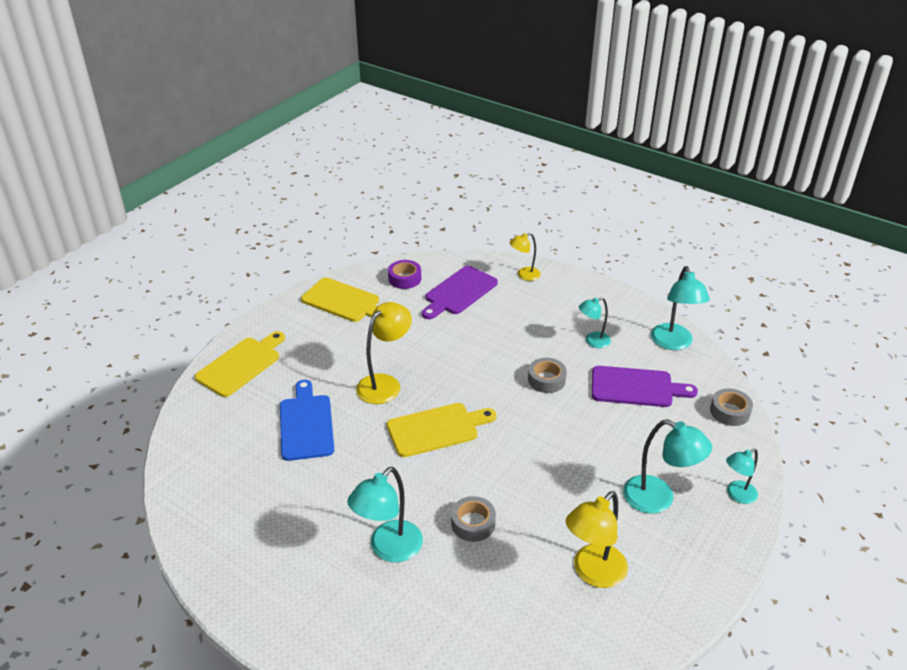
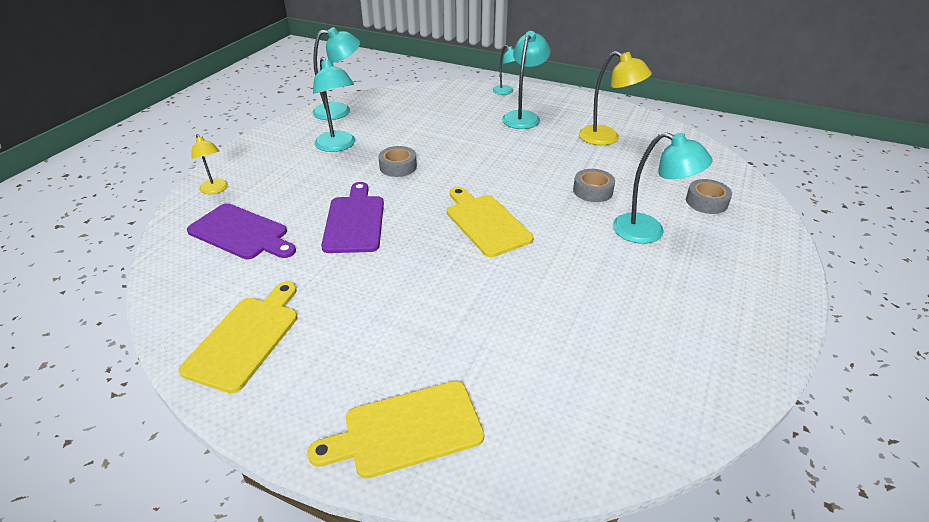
camera: 100 degrees left, 0 degrees up
yellow cutting board [195,331,285,397] -> yellow cutting board turned 45 degrees counterclockwise [307,381,484,479]
blue cutting board [280,380,334,461] -> none
yellow lamp [356,302,412,404] -> none
purple tape [388,260,421,289] -> none
turquoise lamp [579,297,611,348] -> turquoise lamp [313,57,355,152], size x1.65
purple cutting board [592,366,698,407] -> purple cutting board moved to [321,182,384,253]
grey tape [710,388,753,426] -> grey tape moved to [686,179,732,214]

